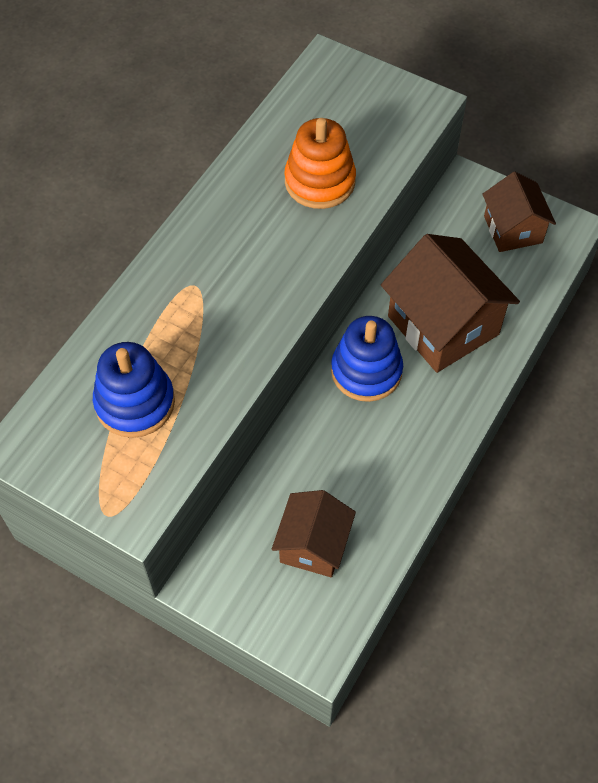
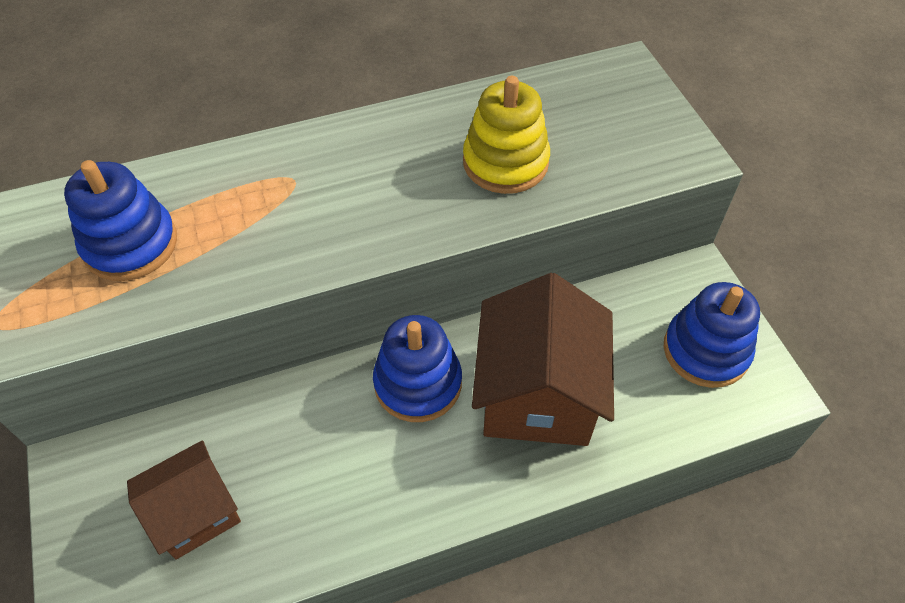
camera: 40 degrees right, 5 degrees down
orange stacking toy [285,118,356,209] -> yellow stacking toy [463,76,550,194]
brown house [482,172,556,252] -> blue stacking toy [664,282,760,388]

